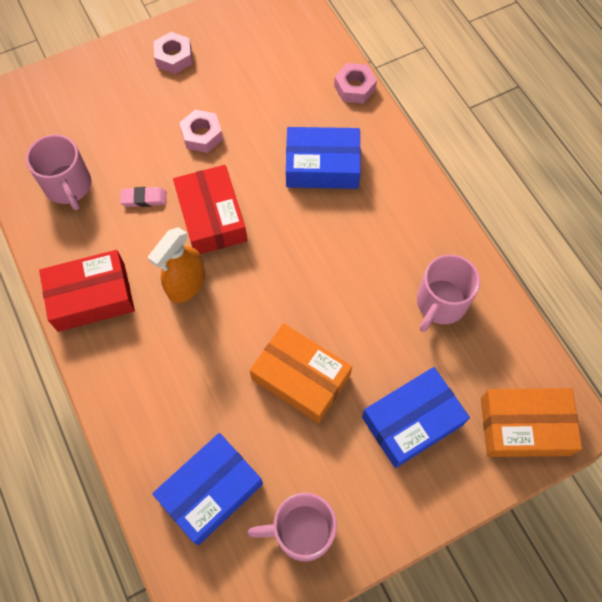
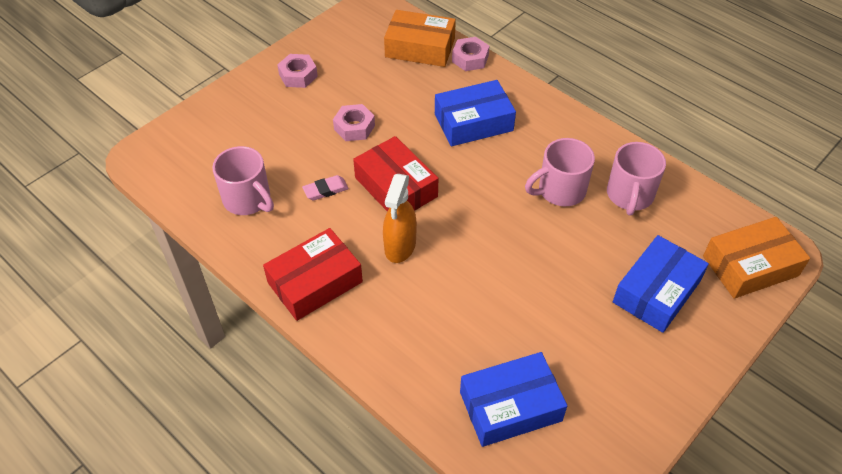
camera: 20 degrees left, 15 degrees down
blue box [152,433,263,545] -> blue box turned 45 degrees clockwise [460,352,567,447]
pink mug [247,493,337,561] -> pink mug moved to [525,138,595,206]
orange box [250,323,352,423] -> orange box moved to [384,10,456,67]

